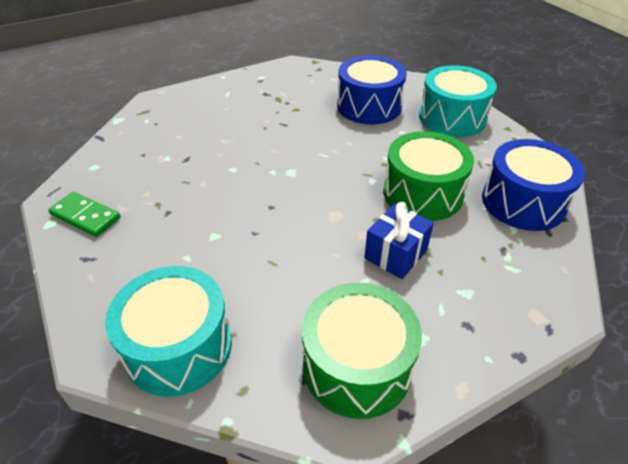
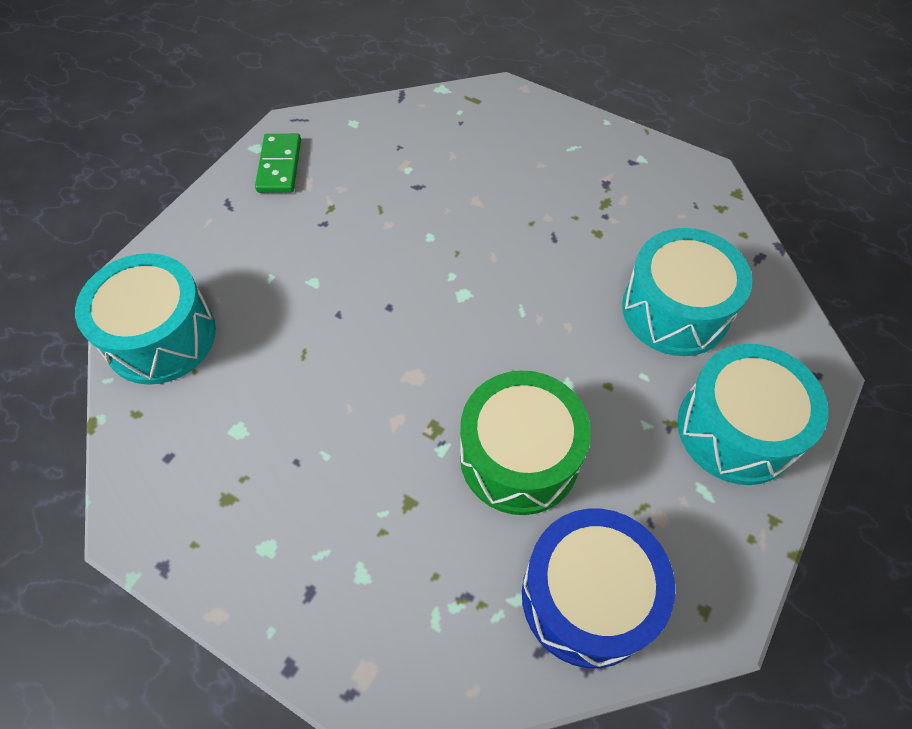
camera: 60 degrees right, 15 degrees up
green drum [302,283,422,419] -> none
blue drum [337,55,407,124] -> turquoise drum [622,228,753,356]
blue gift [364,202,434,279] -> none

